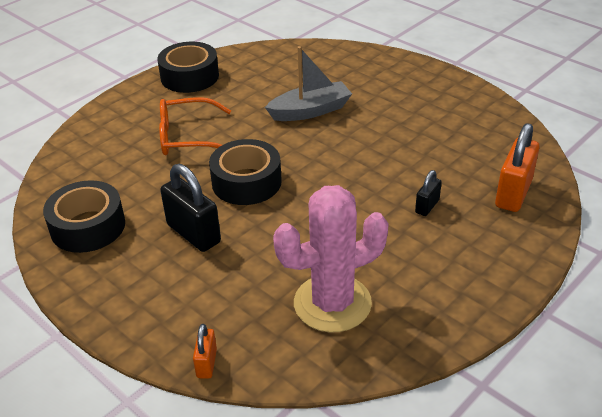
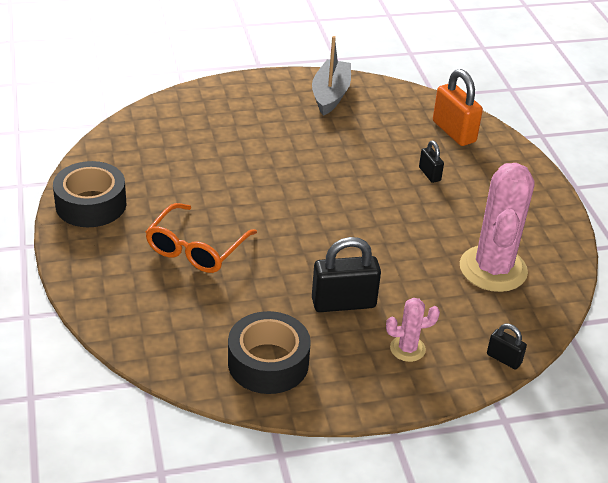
camera: 60 degrees left, 0 degrees up
orange padlock [193,324,217,379] -> black padlock [487,324,527,369]
black tape [209,139,282,205] -> none
grey boat [265,46,352,121] -> grey boat moved to [312,36,351,116]
none -> pink cactus [386,298,440,362]

